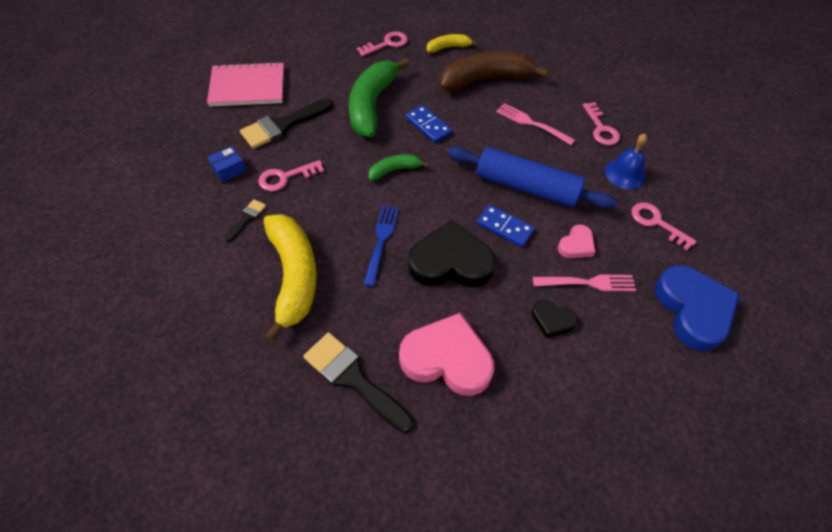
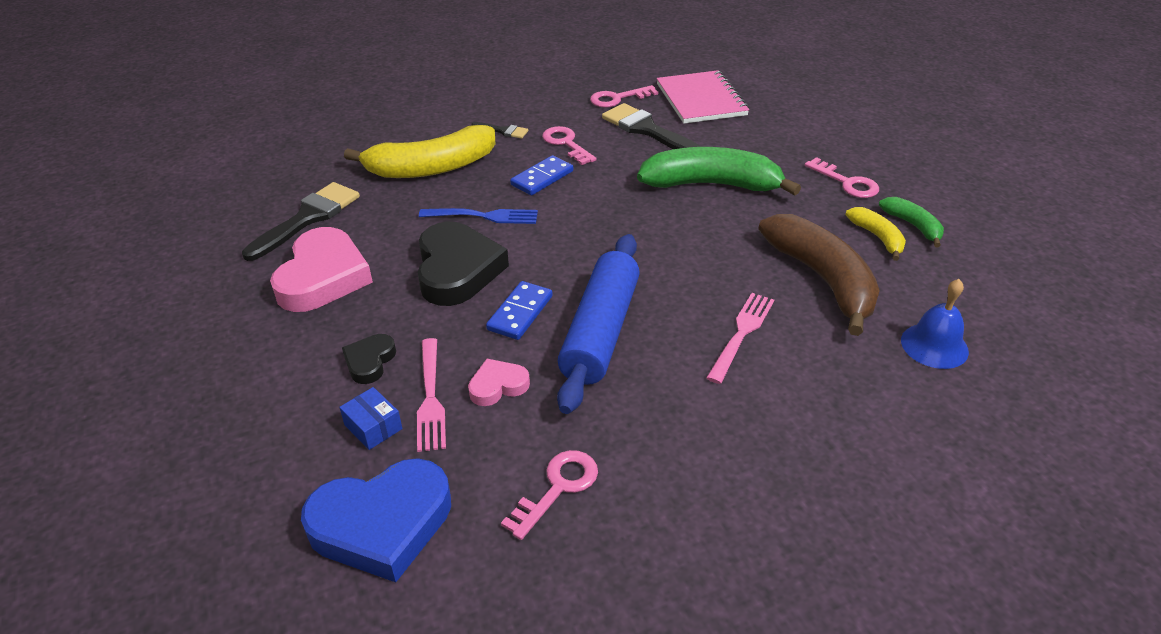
camera: 85 degrees right, 15 degrees down
blue box [208,146,246,182] -> blue box moved to [339,387,402,450]
green banana [368,154,429,181] -> green banana moved to [879,197,944,248]
blue domino [406,105,452,143] -> blue domino moved to [510,155,573,195]
pink heart [558,224,596,258] -> pink heart turned 120 degrees clockwise [468,359,530,406]
pink key [582,102,620,145] -> pink key moved to [590,85,658,108]
blue bell [605,134,647,190] -> blue bell moved to [901,279,969,369]

